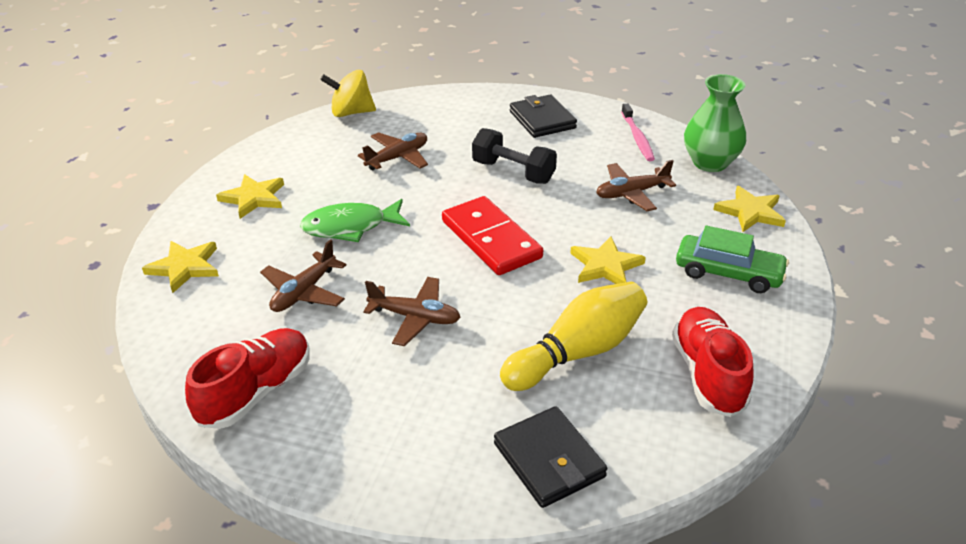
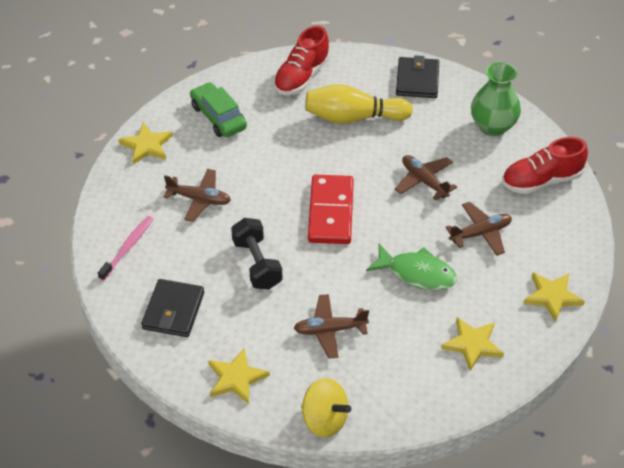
camera: 145 degrees left, 10 degrees up
yellow star [570,237,646,284] -> yellow star moved to [208,348,270,404]
green vase [684,74,746,172] -> green vase moved to [471,62,521,136]

